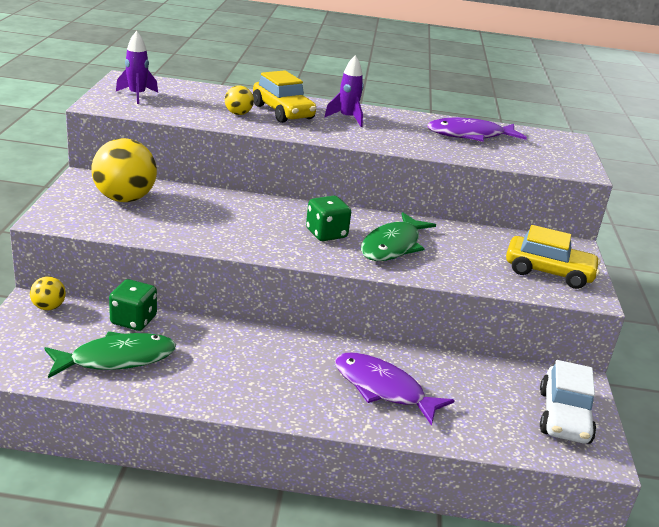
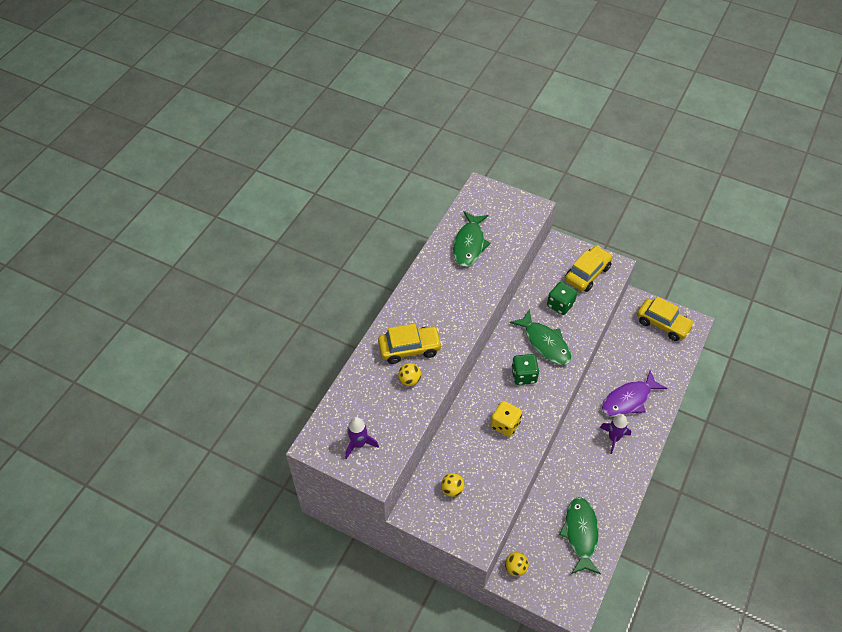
camera: 65 degrees left, 25 degrees up
yellow ball [91,138,157,202] -> yellow ball [441,473,465,497], size x0.50
green dice [109,279,157,331] -> green dice moved to [547,282,577,315]
purple rocket [324,55,364,127] -> purple rocket moved to [600,414,631,454]
purple fish [427,118,527,142] -> green fish [453,211,491,267]
white car [540,360,596,444] -> yellow car [637,296,695,341]
none -> yellow dice [491,401,522,437]

